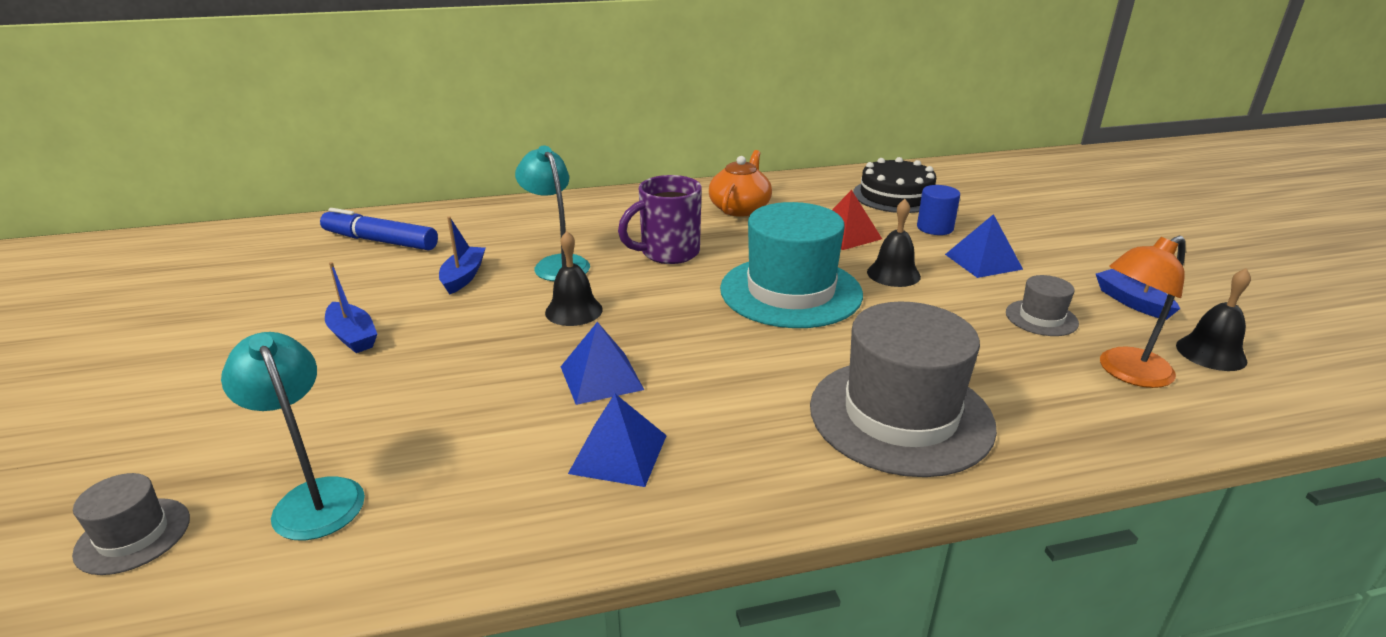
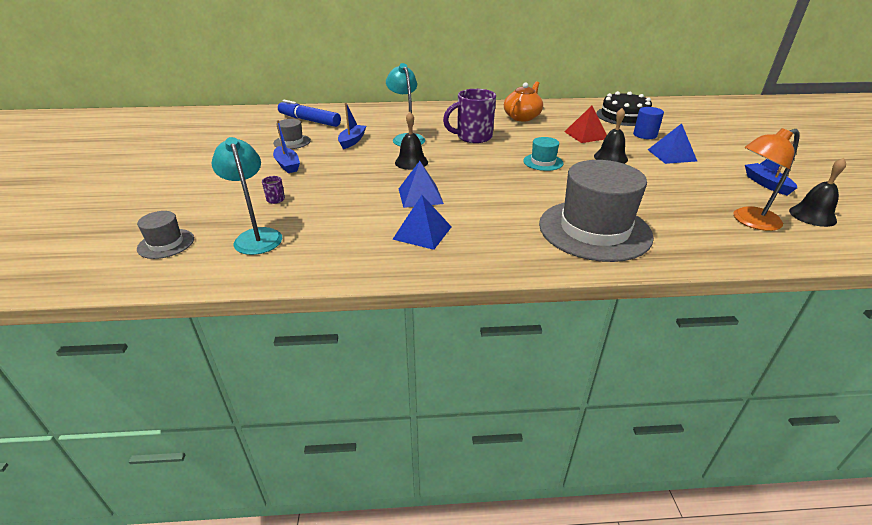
camera: 10 degrees right, 5 degrees up
turquoise hat [720,202,863,328] -> turquoise hat [523,137,563,171], size x0.46
grey hat [1006,275,1079,336] -> grey hat moved to [273,119,311,149]
none -> purple mug [262,176,285,204]

